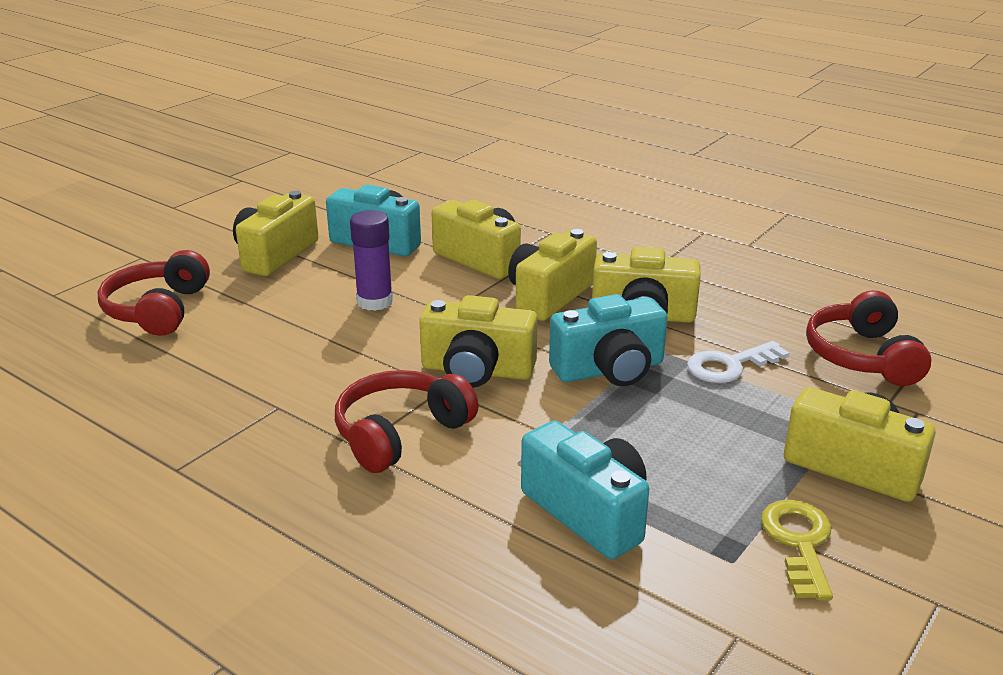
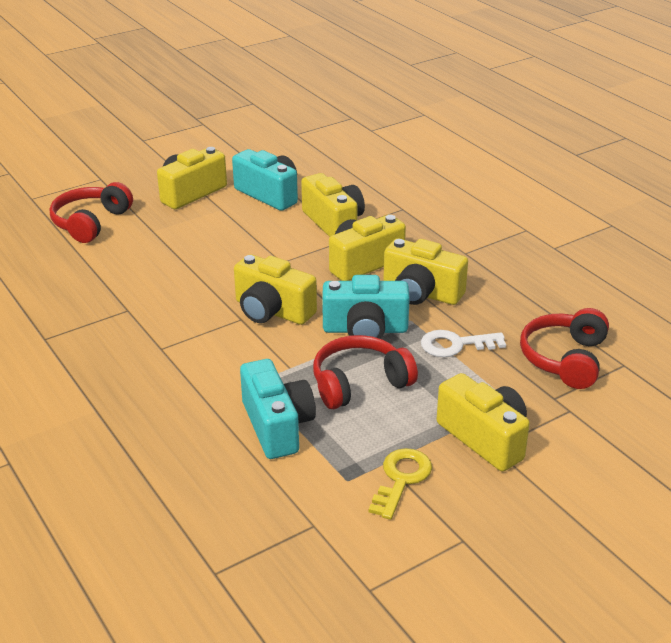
camera: 20 degrees right, 5 degrees up
red headphones [335,370,478,473] -> red headphones moved to [313,335,418,409]
purple glue stick [350,210,393,311] -> none

